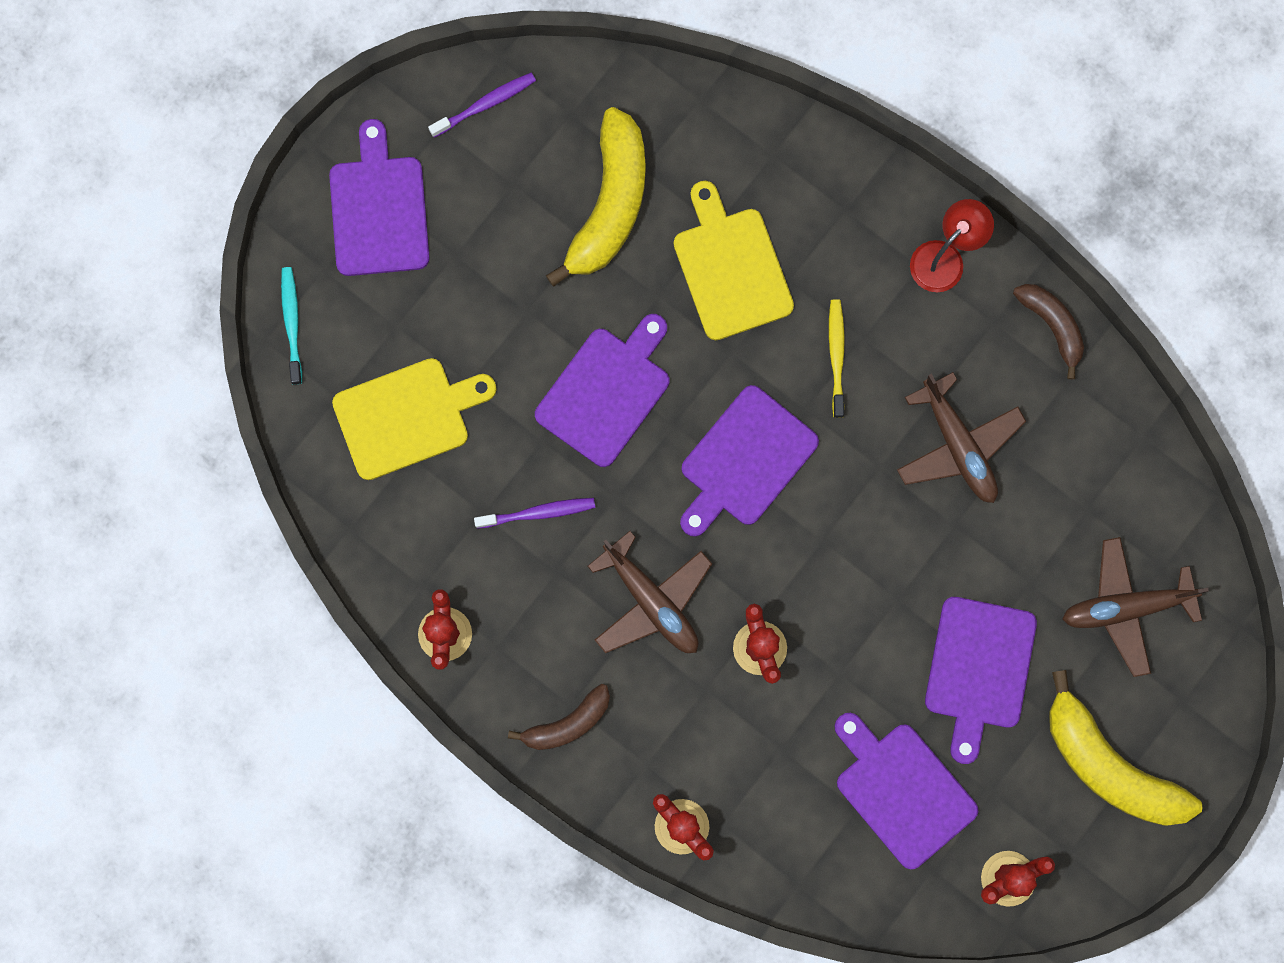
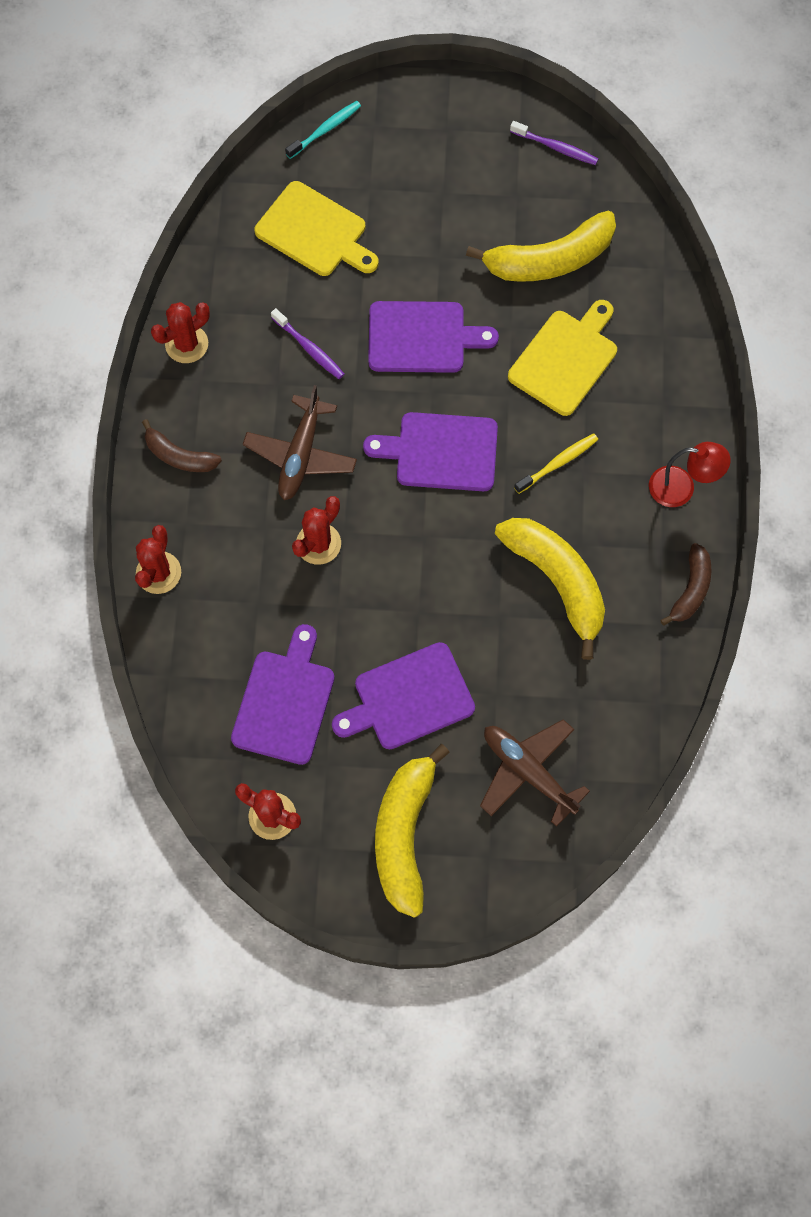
camera: 55 degrees right, 10 degrees down
purple cutting board [329,119,430,276] -> none
brown plane [897,372,1026,503] -> yellow banana [495,518,605,660]

